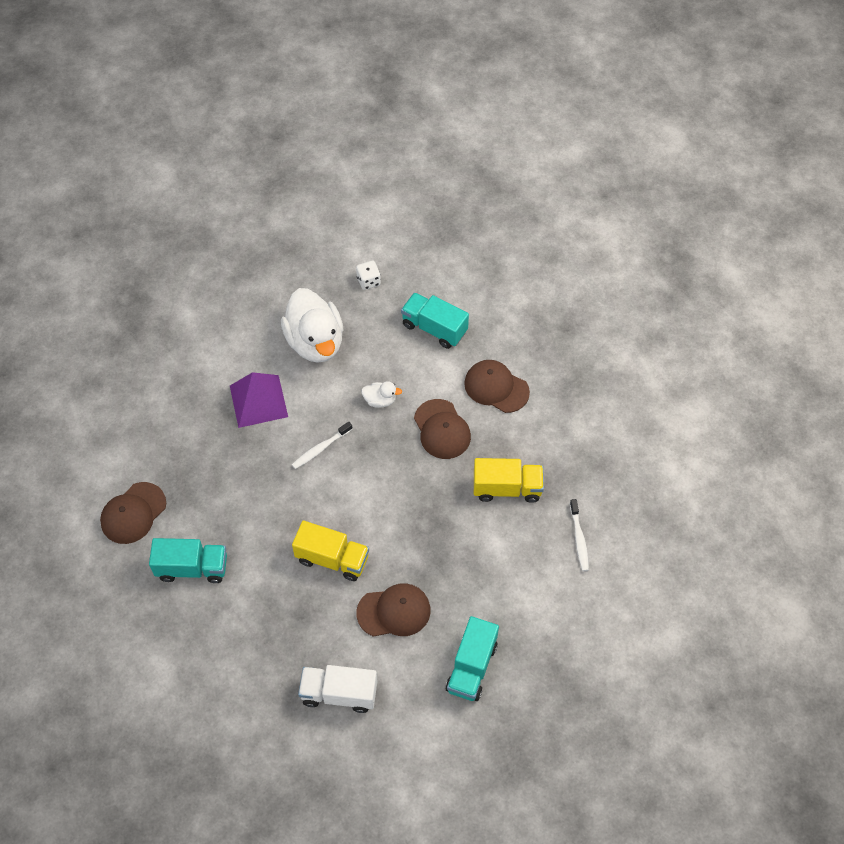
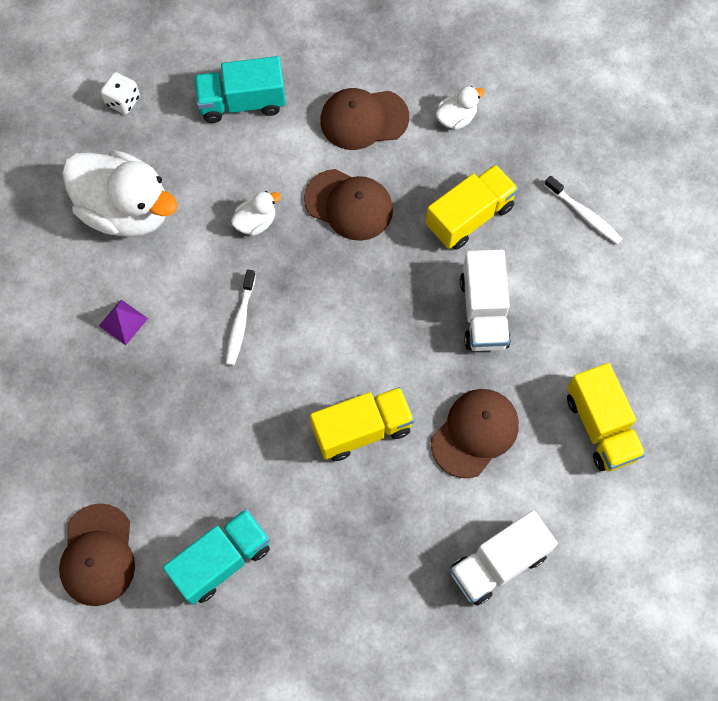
camera: 40 degrees left, 10 degrees up
purple pyramid [230,372,288,428] -> purple pyramid [99,300,148,345], size x0.50
turquoise truck [446,616,499,701] -> yellow truck [567,363,646,471]
none -> white duck [436,86,485,130]
none -> white truck [460,250,511,351]

